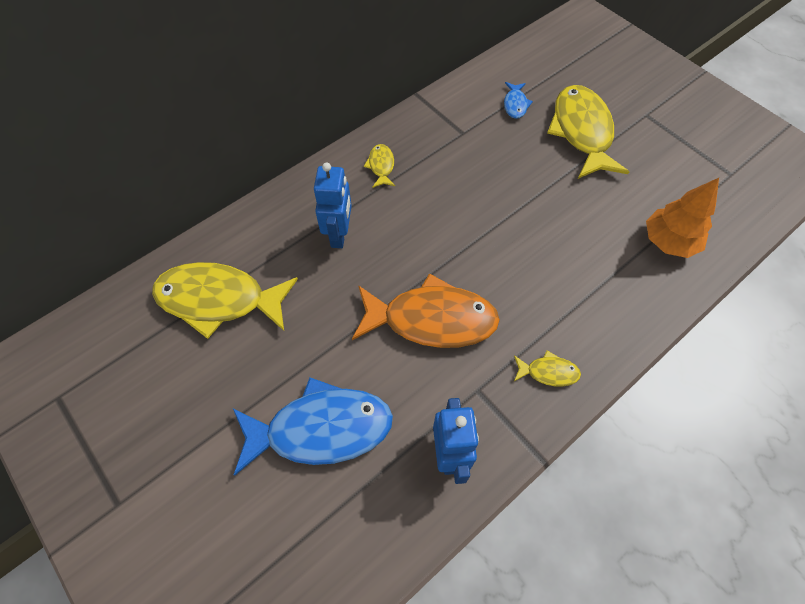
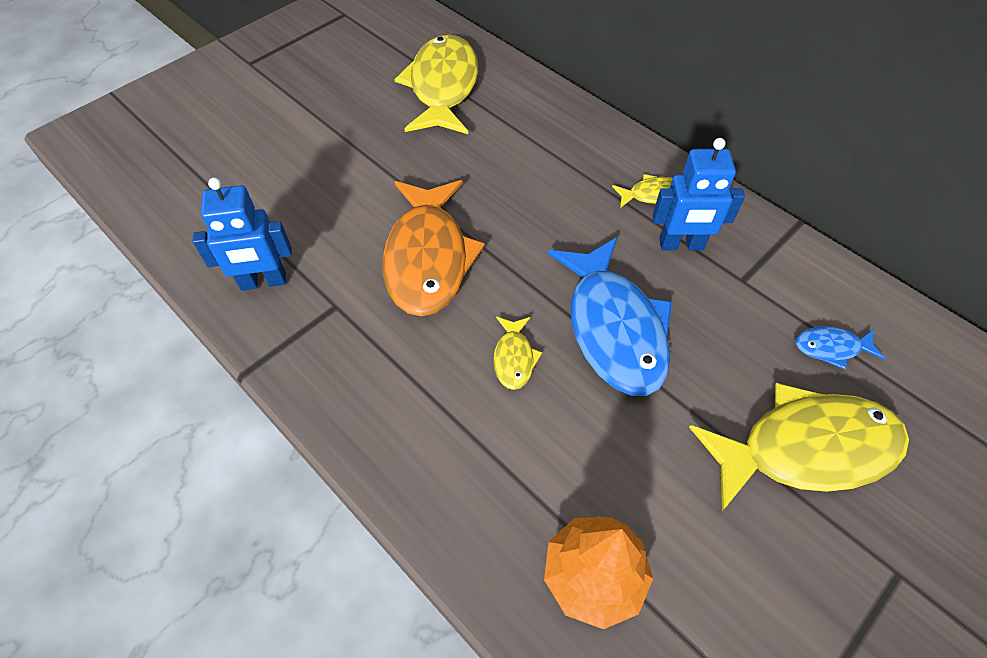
camera: 85 degrees right, 5 degrees down
blue fish [233,378,393,476] -> blue fish moved to [548,237,672,396]
blue robot [314,162,352,248] -> blue robot moved to [652,138,745,251]
yellow fish [514,350,581,386] -> yellow fish moved to [493,317,542,390]

